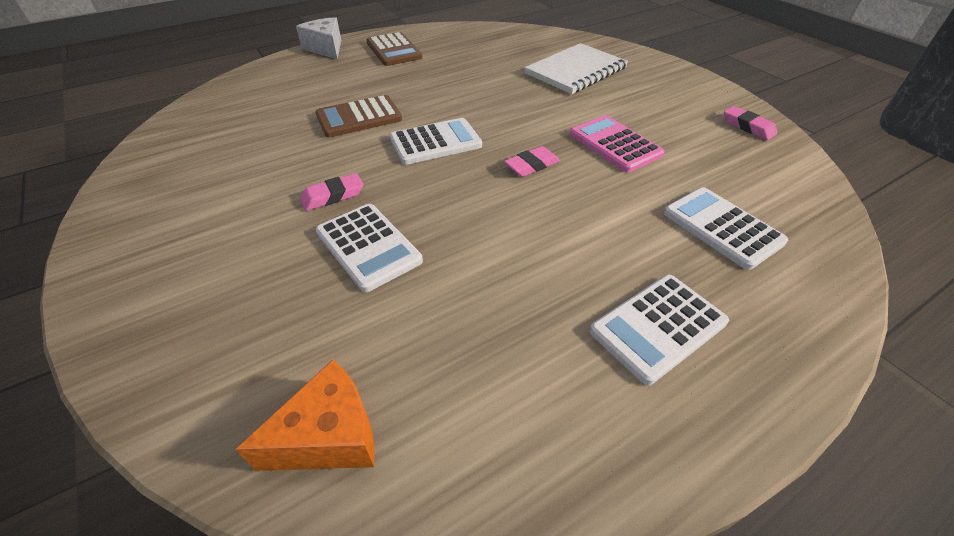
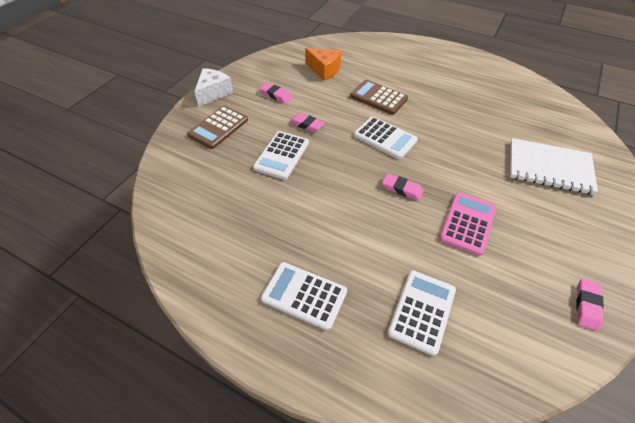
camera: 60 degrees right, 5 degrees up
orange cheese [235,360,375,471] -> orange cheese moved to [305,48,341,81]
white cheese [296,17,341,60] -> white cheese moved to [194,68,233,107]
brown calculator [366,32,422,66] -> brown calculator moved to [187,106,248,149]
none -> pink eraser [260,82,292,103]

